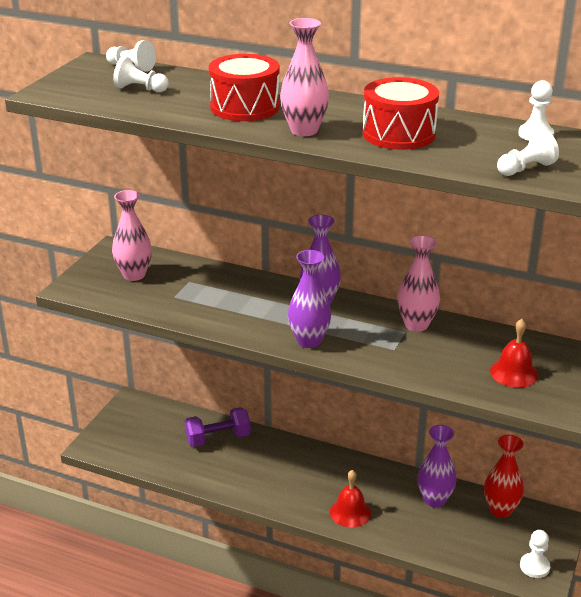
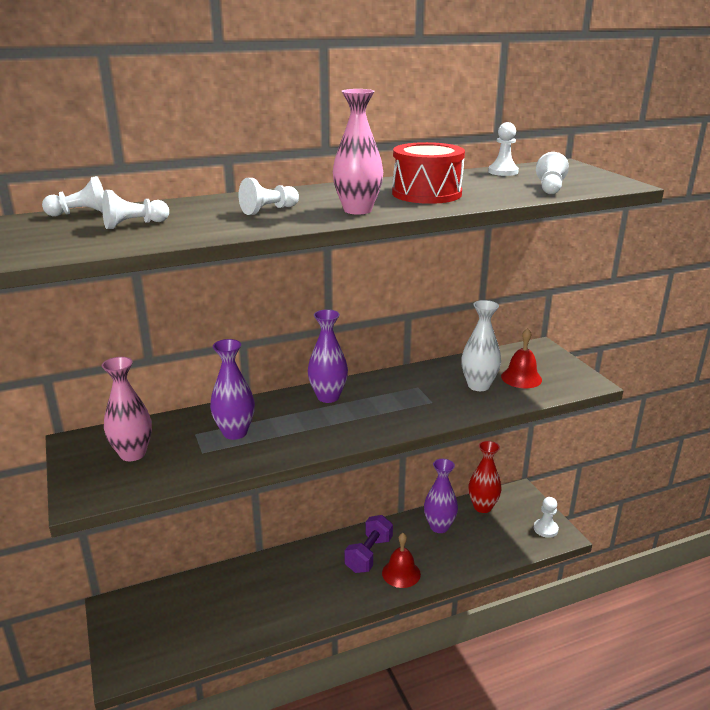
camera: 45 degrees left, 5 degrees down
purple dumbbell [185,407,251,447] -> purple dumbbell moved to [344,515,393,573]
red drum [209,54,280,121] -> white pawn [239,178,299,215]
purple vase [288,250,331,348] -> purple vase moved to [210,339,255,440]
pink vase [397,235,440,332] -> none
none -> white vase [461,300,501,391]

